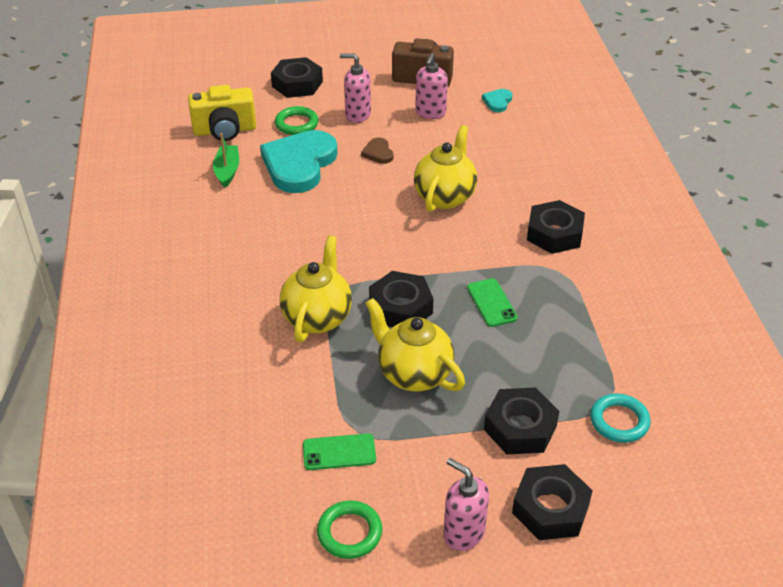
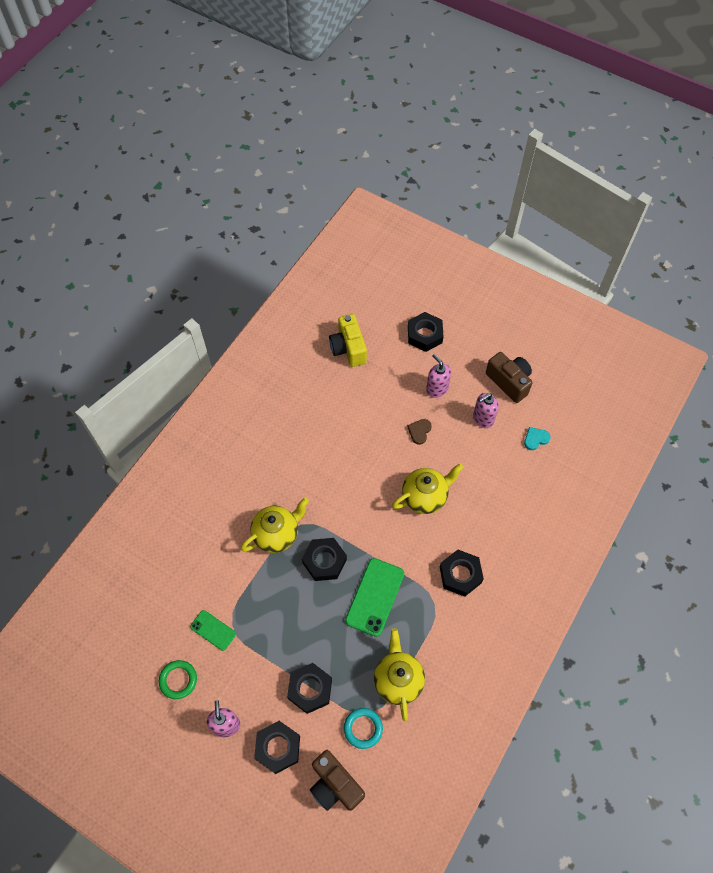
camera: 40 degrees right, 20 degrees up
yellow camera [188,85,256,141] -> yellow camera turned 45 degrees clockwise [329,314,367,367]
green boat [213,133,239,188] -> none
turquoise heart [260,130,338,193] -> none
green ring [275,106,318,135] -> none
yellow teapot [366,298,465,391] -> yellow teapot moved to [374,628,425,721]
green phone [467,278,518,327] -> green phone [345,558,404,637], size x1.72
none -> brown camera [310,750,365,811]

